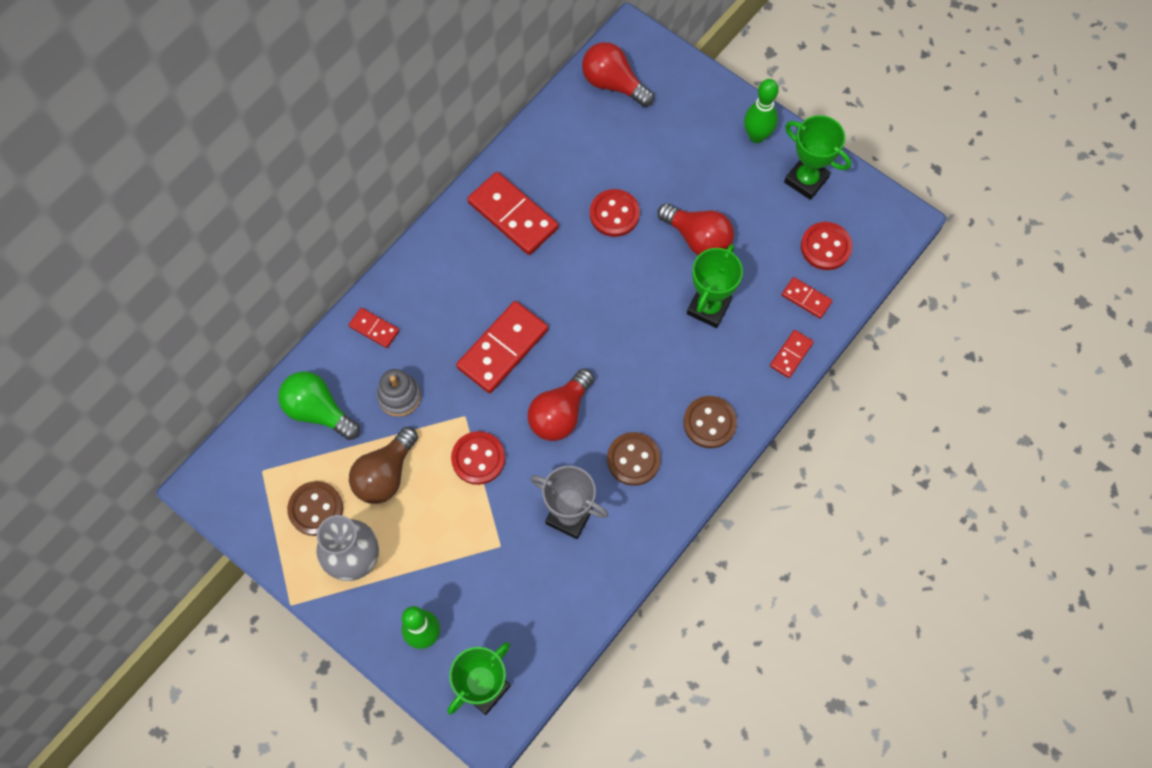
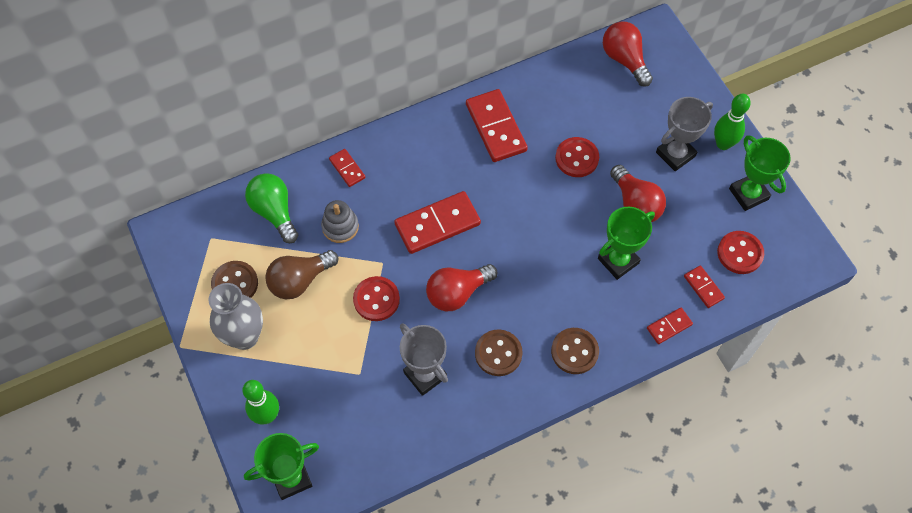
camera: 25 degrees right, 5 degrees down
none -> grey trophy [656,97,713,171]

